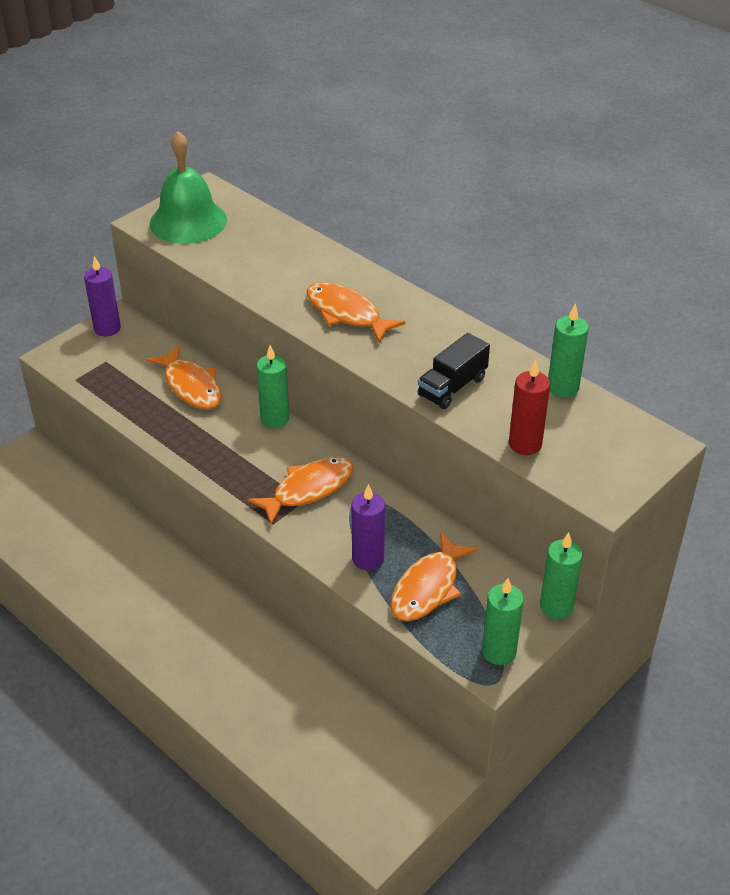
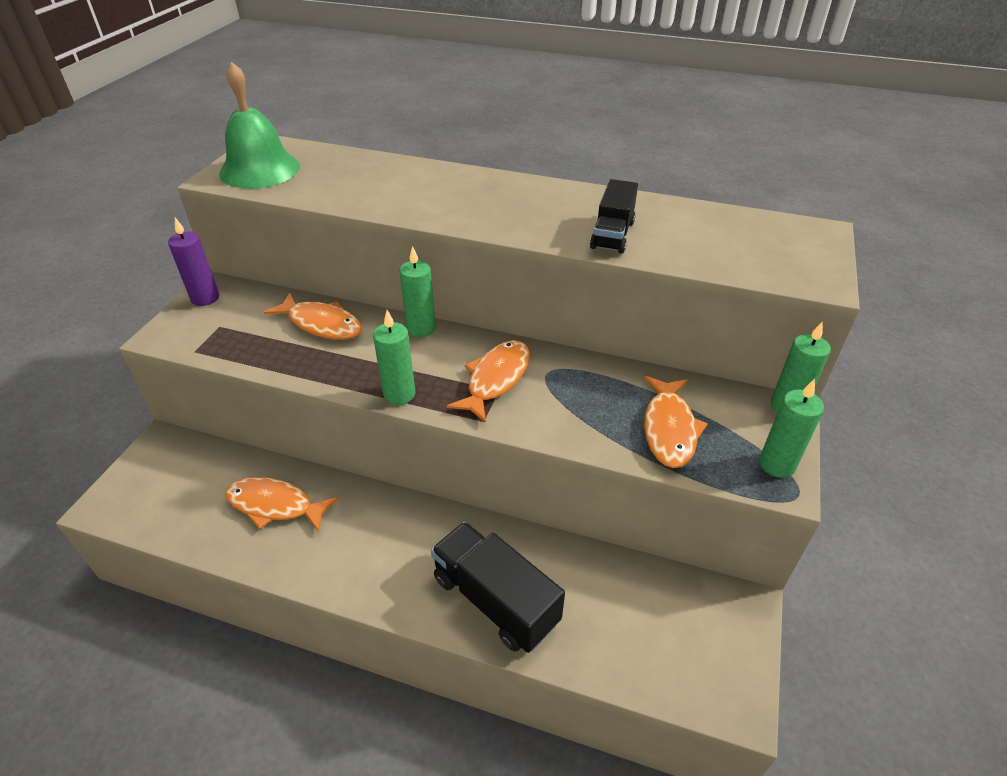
camera: 25 degrees left, 0 degrees up
orange fish [307,282,406,343] -> orange fish moved to [225,477,338,532]
purple candle [352,484,385,570] -> none
red candle [509,359,550,455] -> none
green candle [548,304,589,398] -> green candle moved to [373,310,415,405]
none -> black truck [431,522,565,653]

